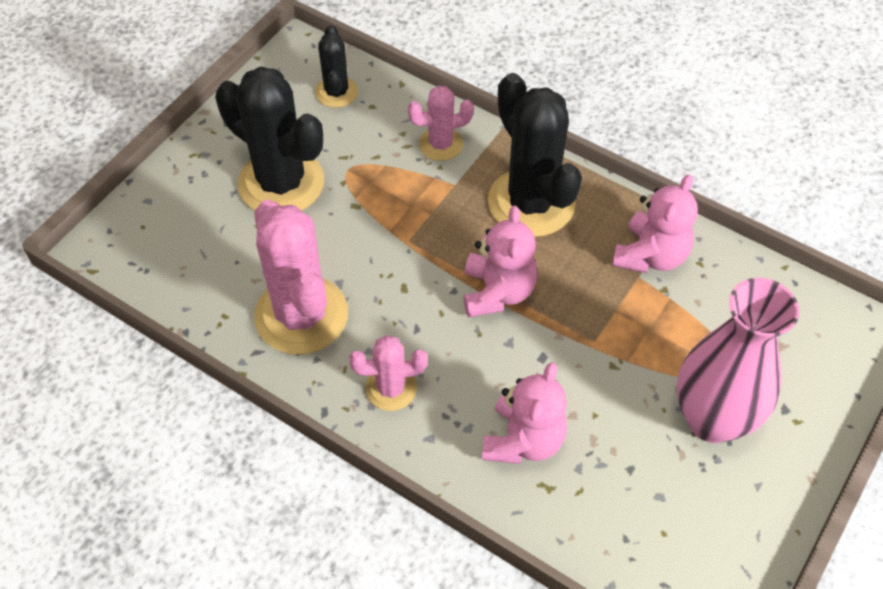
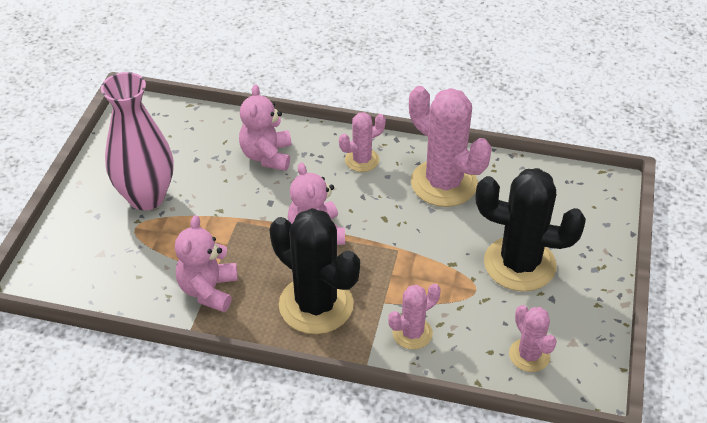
camera: 160 degrees right, 10 degrees down
black cactus [315,25,358,108] -> pink cactus [509,305,557,372]

